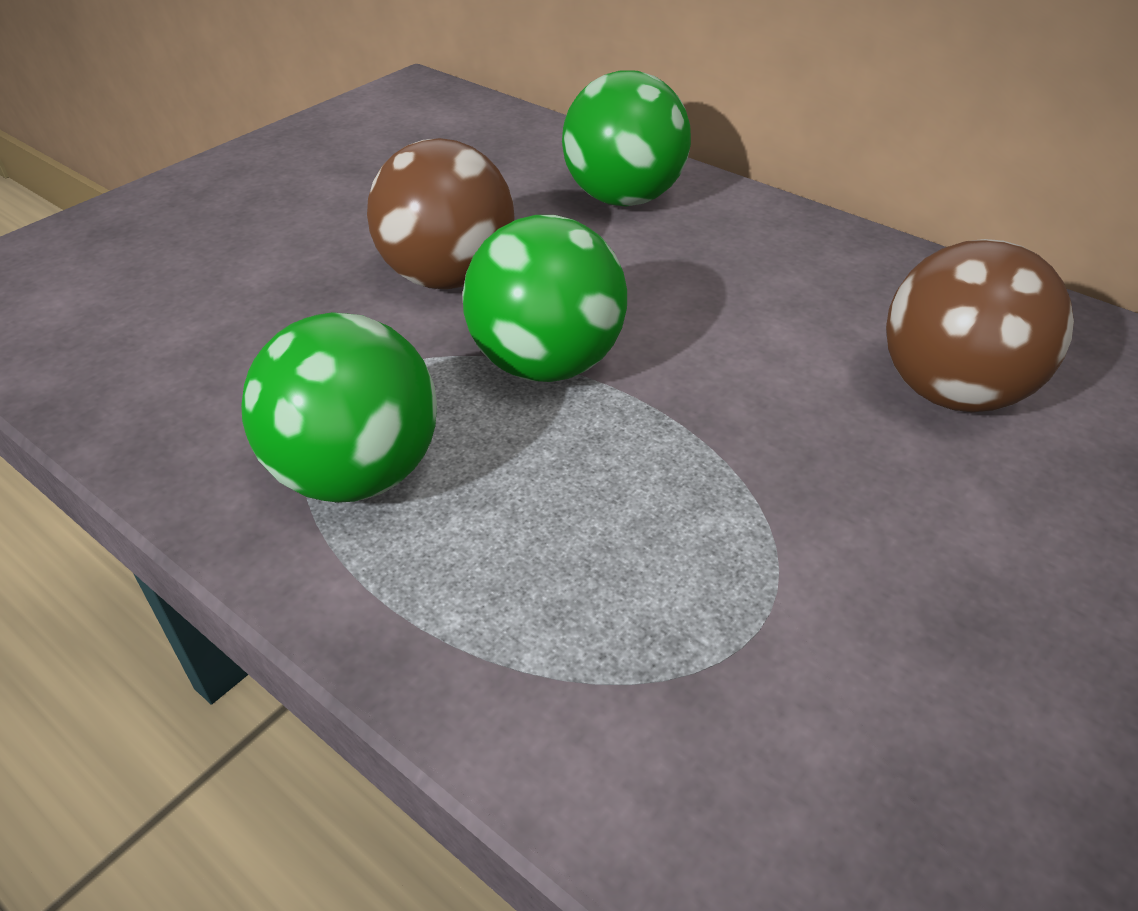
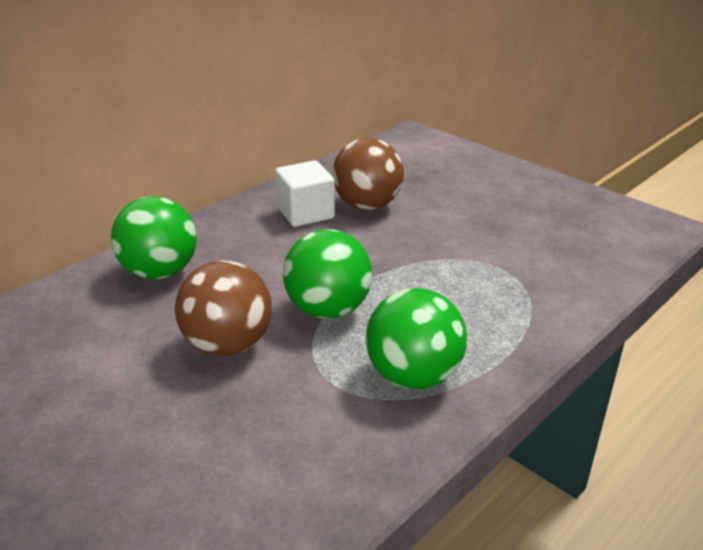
camera: 85 degrees left, 10 degrees down
none -> white cube [275,160,335,227]

